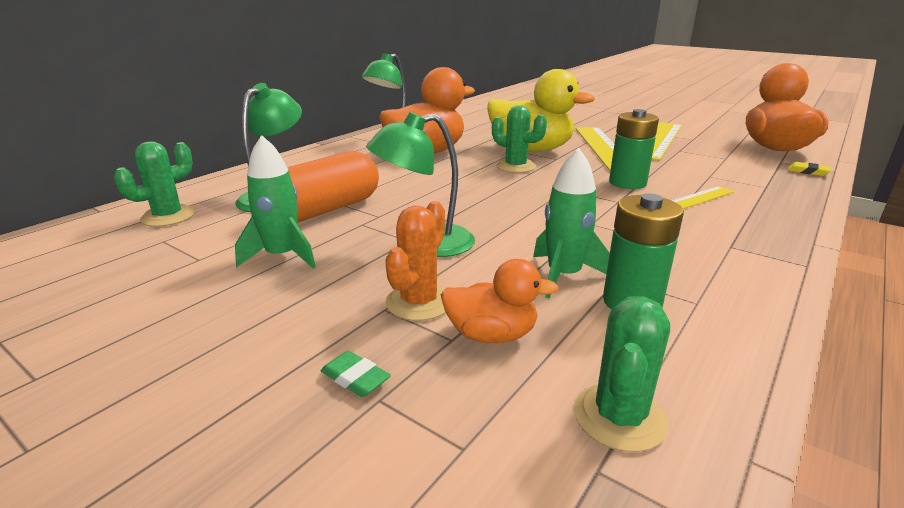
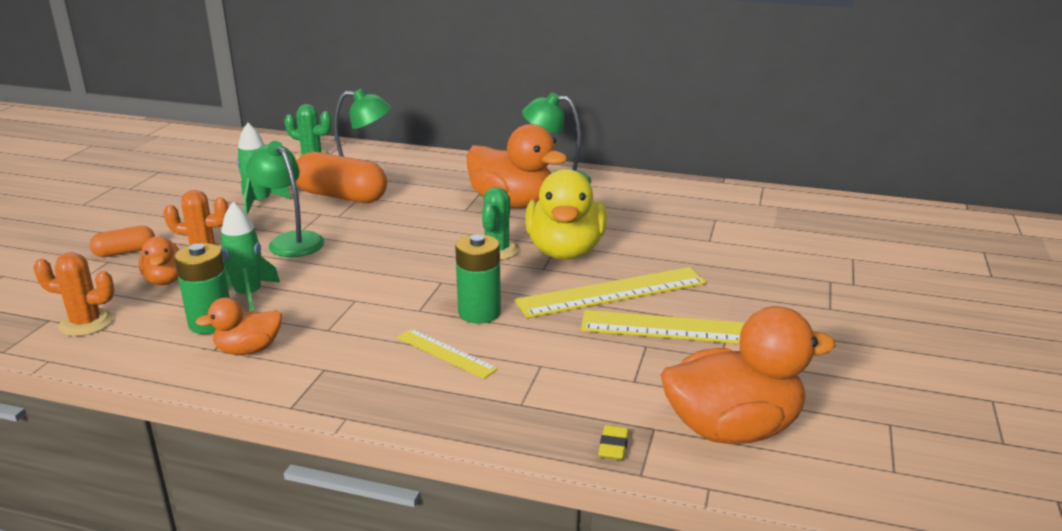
camera: 70 degrees right, 0 degrees up
green eraser [321,351,391,397] -> orange capsule [90,226,155,257]
green cactus [574,296,670,452] -> orange cactus [33,252,114,336]
none -> orange duck [195,297,282,355]

